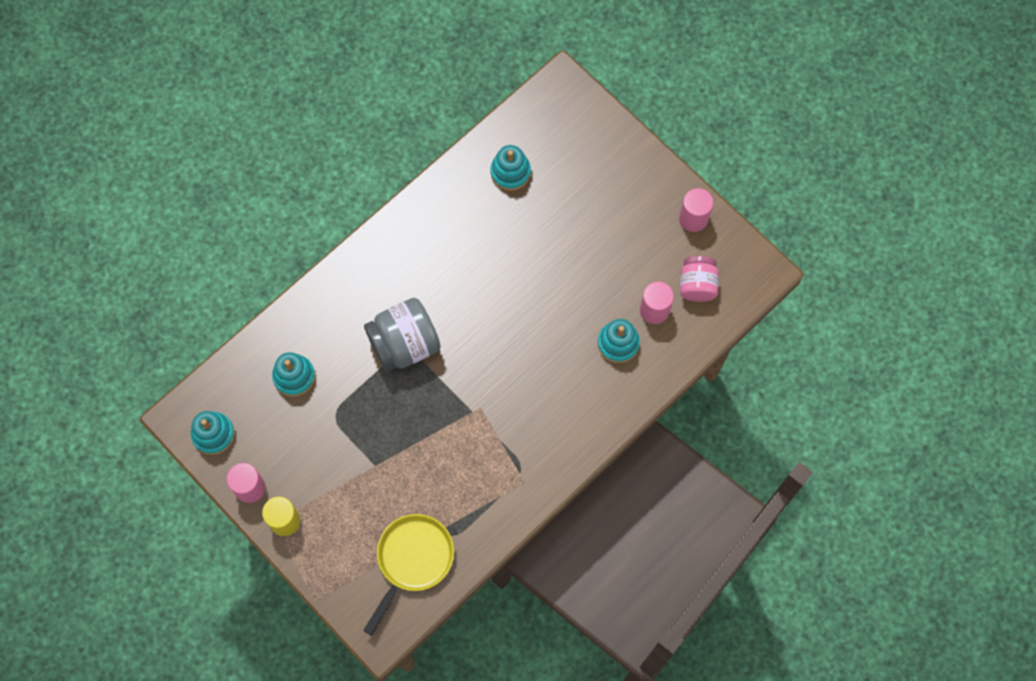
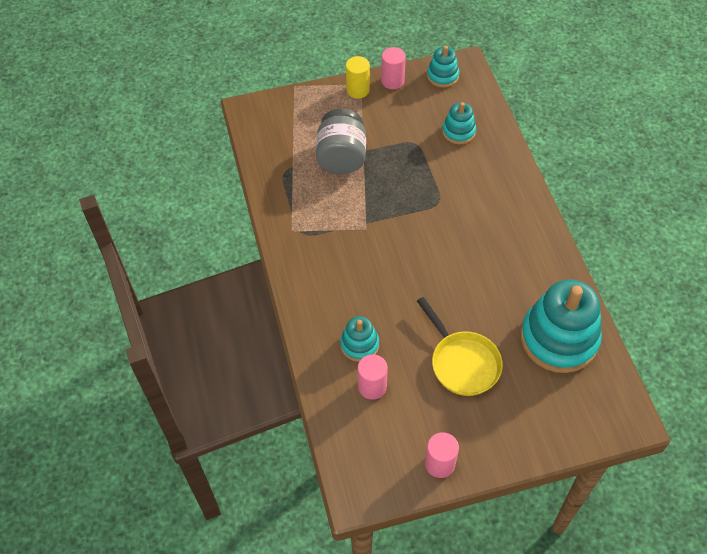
camera: 120 degrees right, 15 degrees down
yellow pan [363,514,454,636] -> yellow pan moved to [417,297,503,396]
grey jar [364,298,441,372] -> grey jar moved to [316,109,366,174]
turquoise stacking toy [490,145,531,191] -> turquoise stacking toy [521,279,602,373], size x2.00
pink jar [680,256,719,302] -> none

